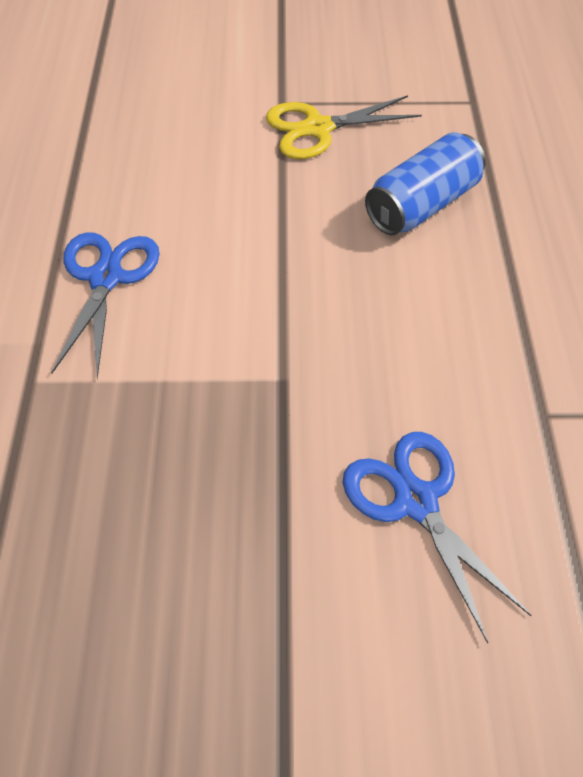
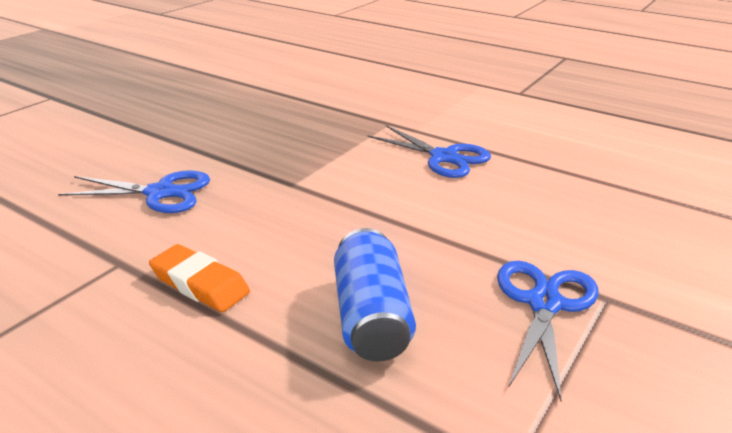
camera: 125 degrees right, 25 degrees down
yellow scissors [266,95,422,159] -> blue scissors [497,261,599,401]
none -> orange eraser [149,244,250,312]

